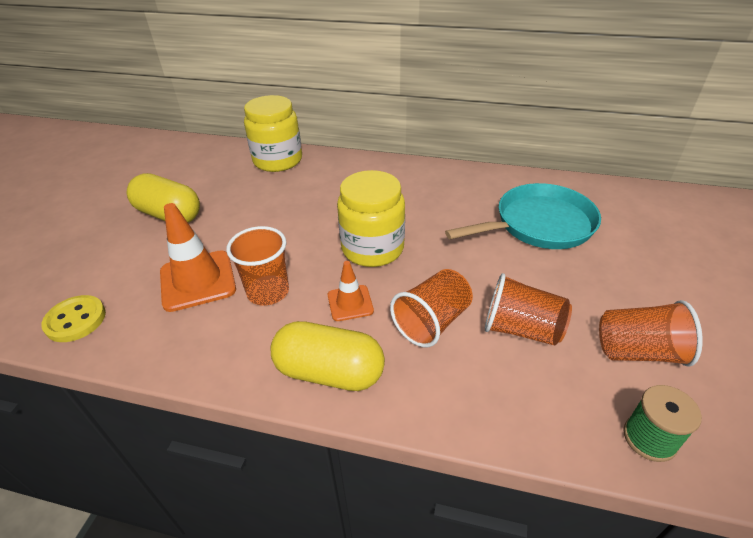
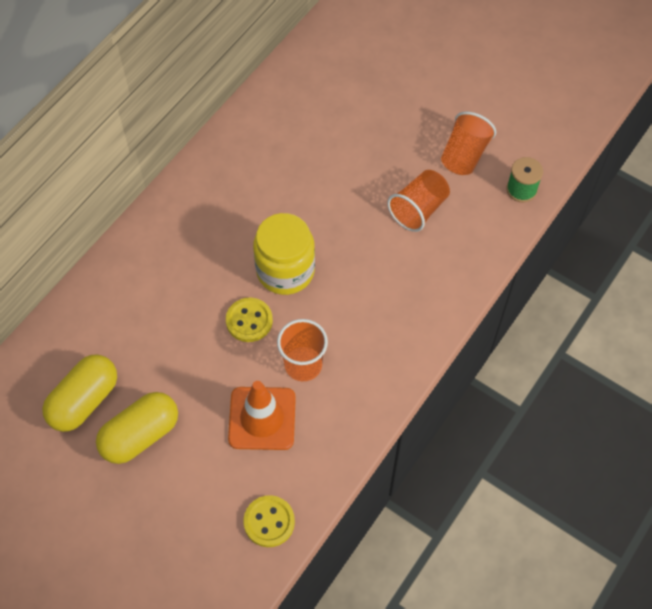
camera: 70 degrees left, 20 degrees up
yellow jar [244,95,302,172] -> none
yellow capsule [271,321,385,391] -> yellow capsule moved to [42,354,117,432]
orange traffic cone [328,261,374,321] -> none
orange cup [390,269,473,347] -> none
turquoise pan [445,183,601,249] -> none
none -> yellow button [226,298,273,342]

